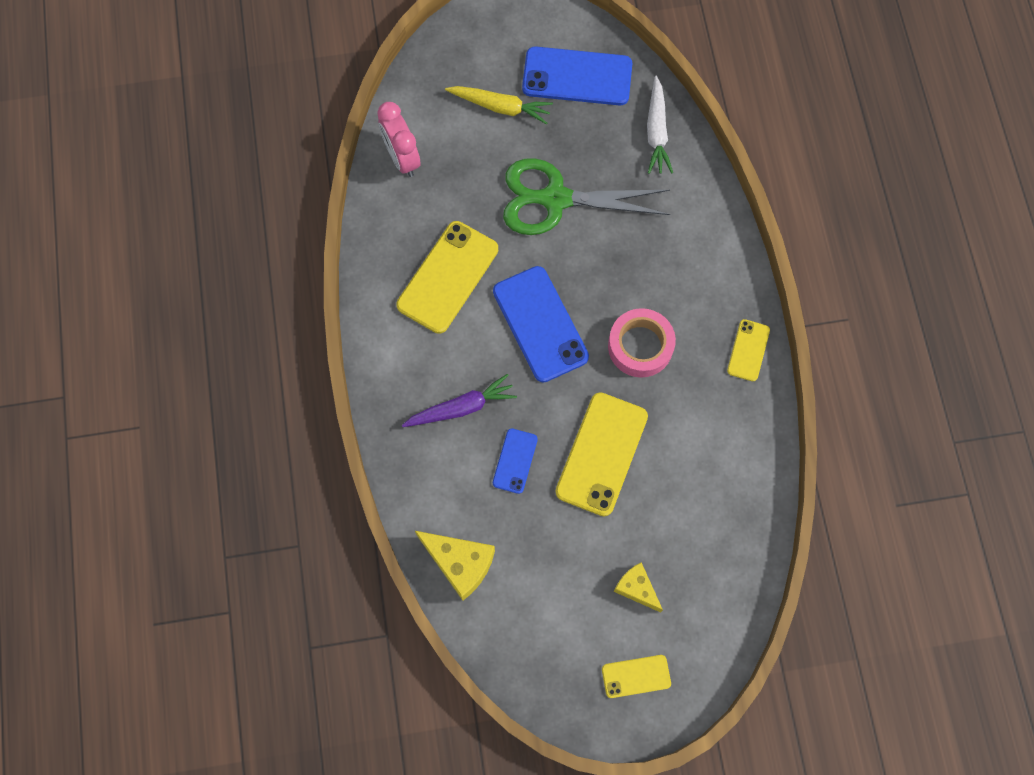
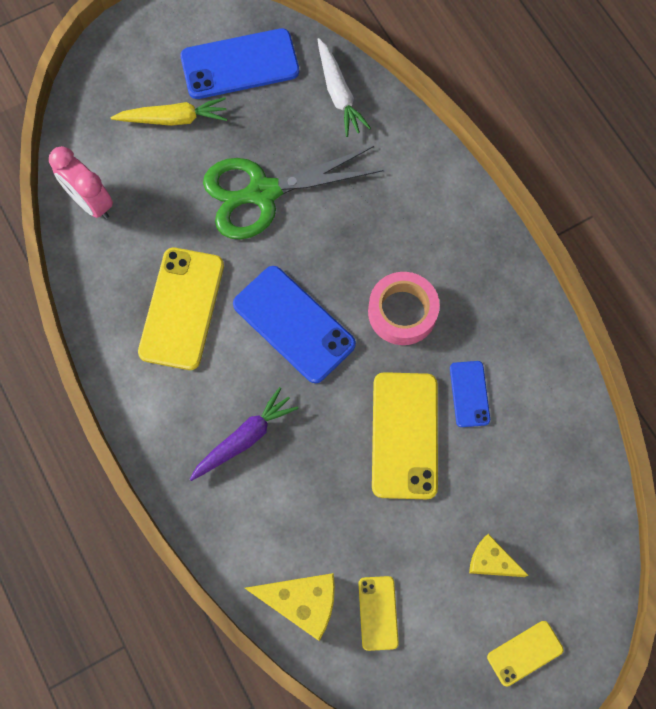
camera: 20 degrees left, 0 degrees up
blue phone [493,428,538,494] -> blue phone moved to [450,361,490,427]
yellow phone [727,319,770,381] -> yellow phone moved to [359,576,399,651]

